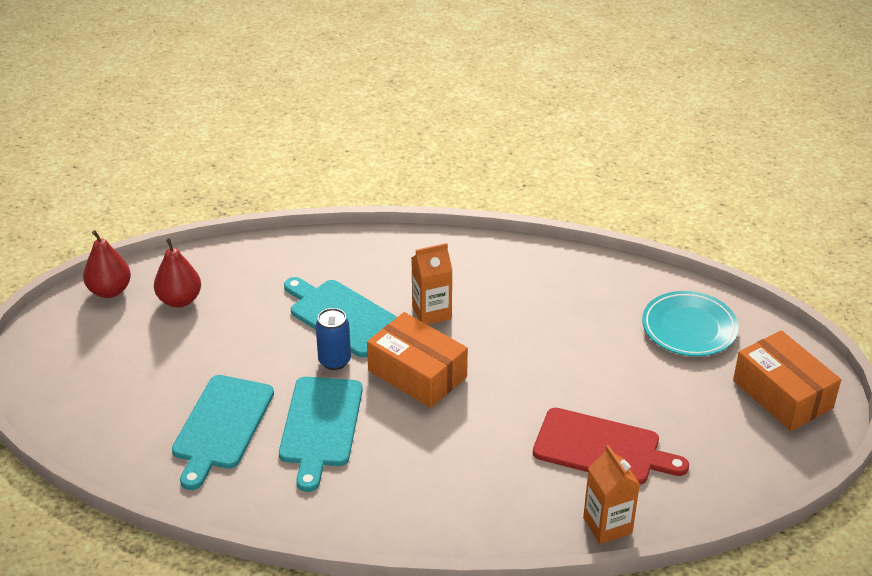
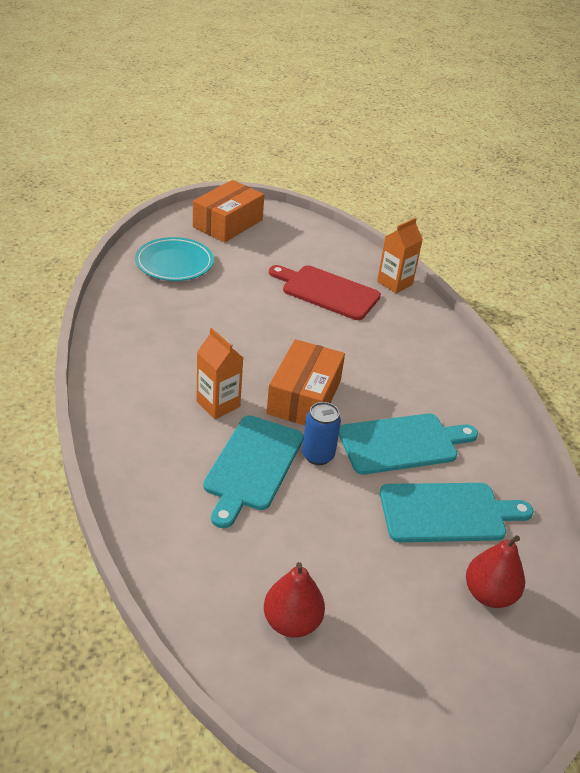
camera: 115 degrees left, 0 degrees up
red pear [83,230,131,298] -> red pear moved to [466,535,525,608]
red cutting board [533,408,689,485] -> red cutting board turned 60 degrees counterclockwise [269,265,381,320]

